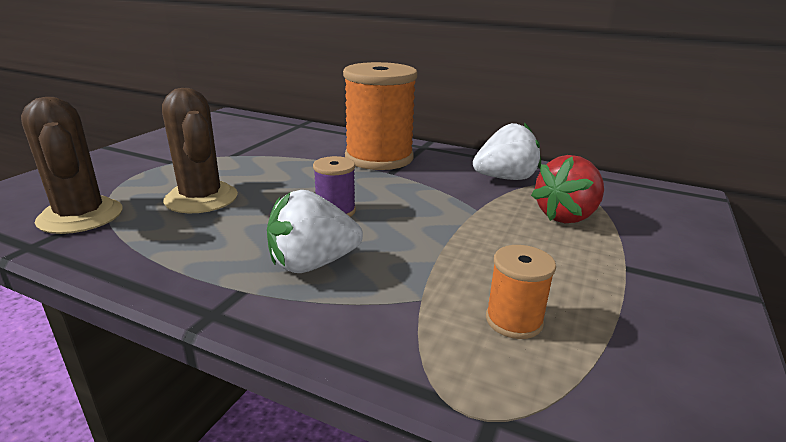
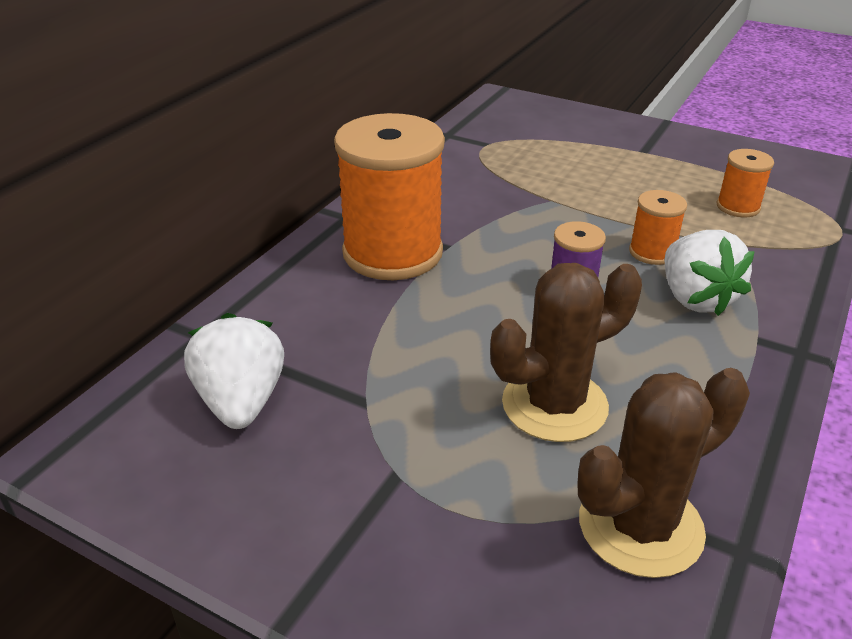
camera: 85 degrees left, 10 degrees up
white strawberry [473,122,541,180] -> white strawberry moved to [184,313,284,429]
red strawberry [531,155,604,223] -> none
none -> orange spool [629,190,687,265]

